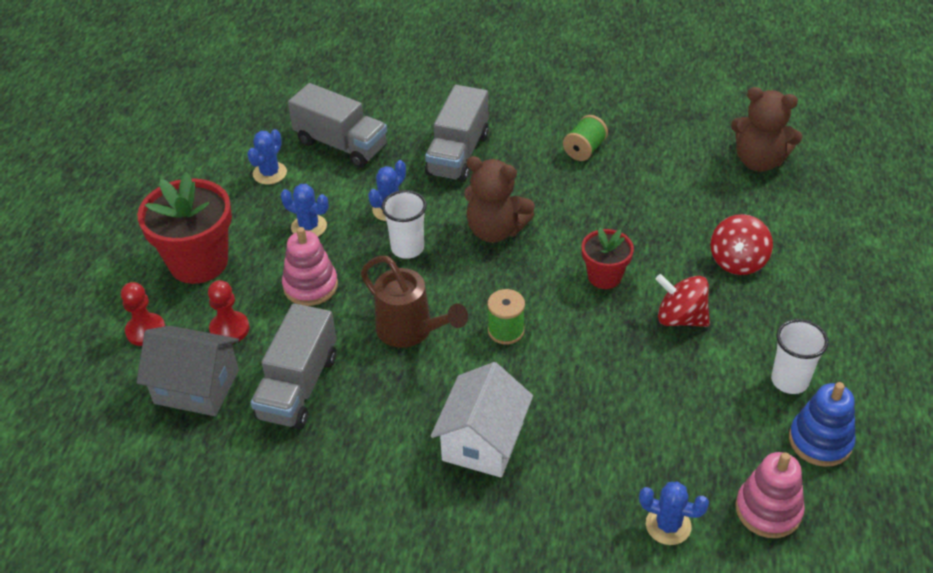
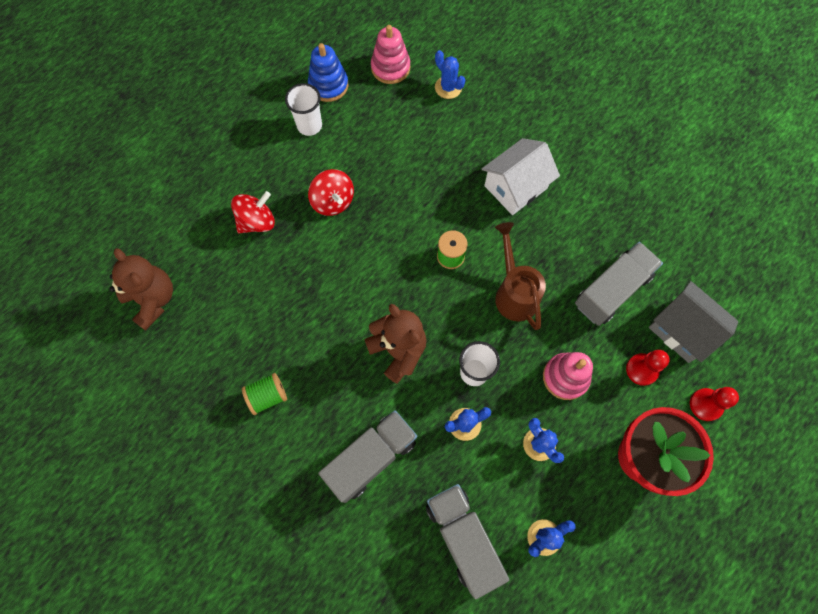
camera: 150 degrees left, 25 degrees up
red flower pot [582,227,634,289] -> none

